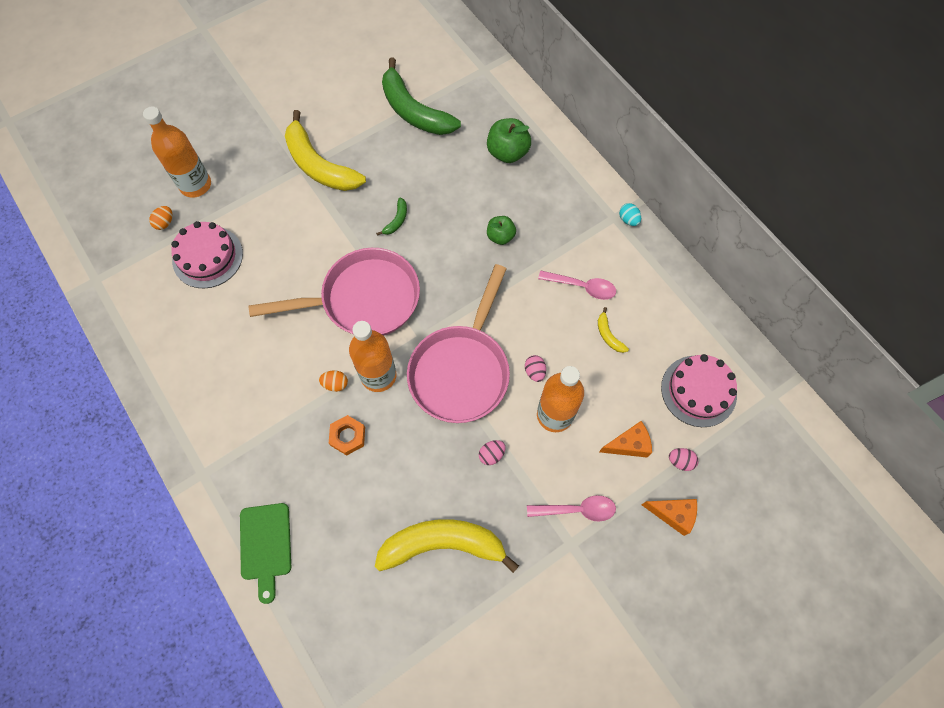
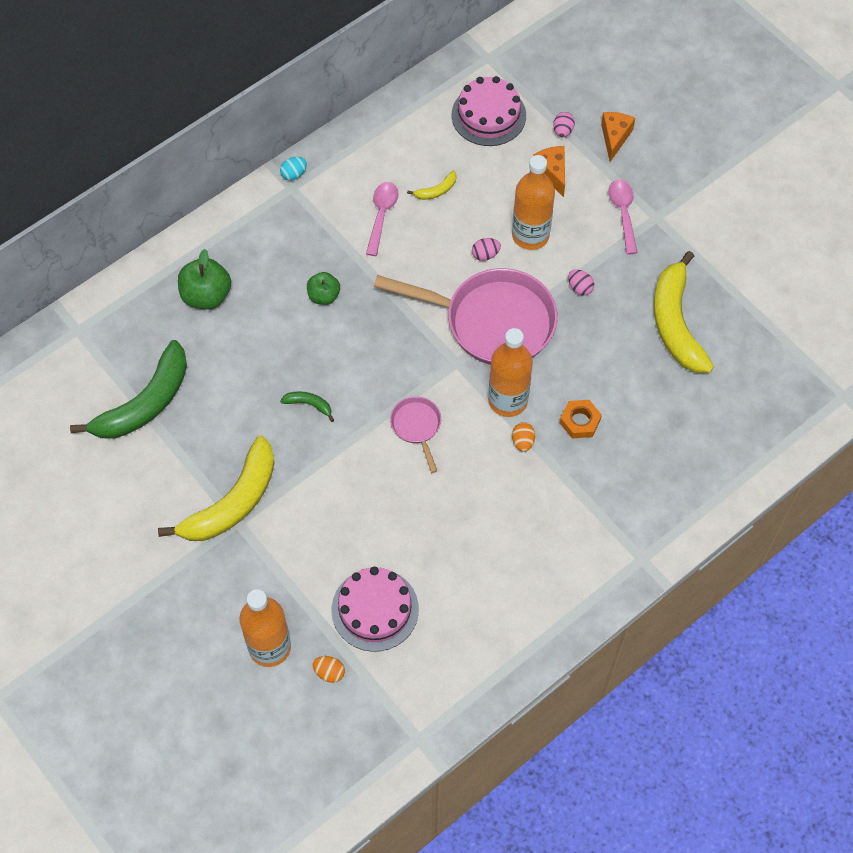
camera: 95 degrees left, 5 degrees down
green cutting board [240,503,291,604] -> none
pink pan [249,248,420,336] -> pink pan [390,396,441,473], size x0.46

